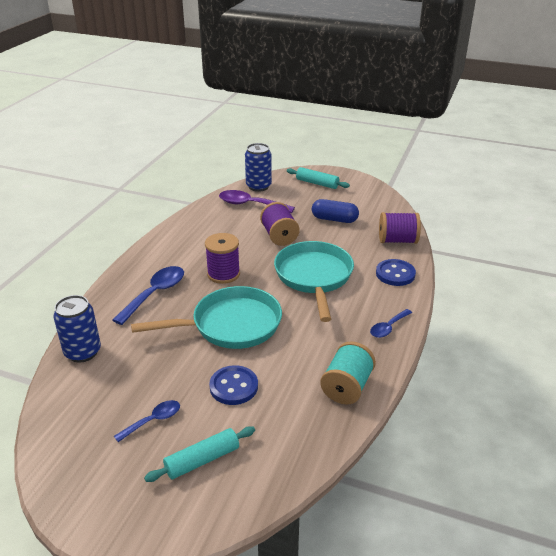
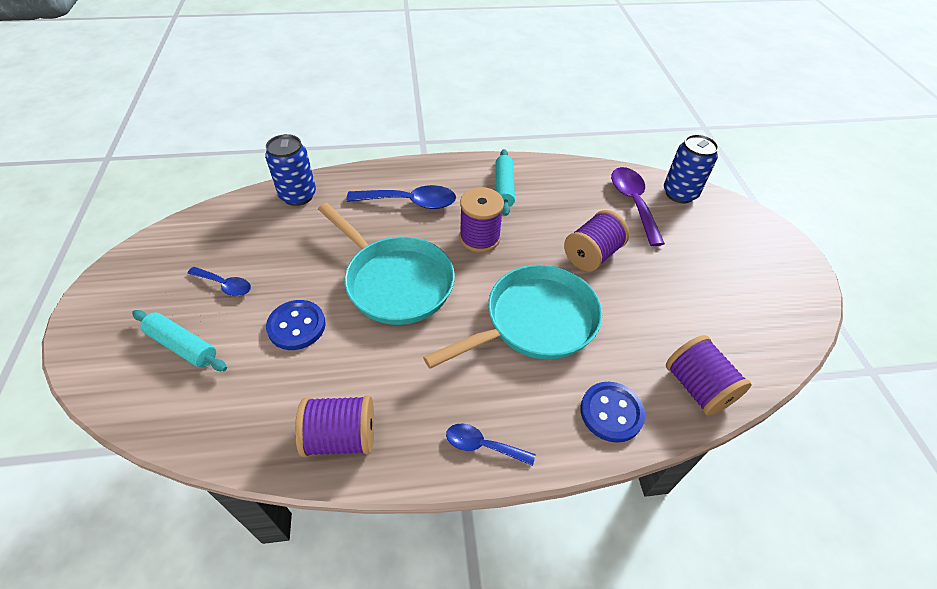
camera: 60 degrees right, 15 degrees up
turquoise rolling pin [287,167,350,189] -> turquoise rolling pin moved to [496,149,515,216]
blue capsule [312,199,359,223] -> none
turquoise spool [320,341,376,404] -> purple spool [295,395,374,457]

